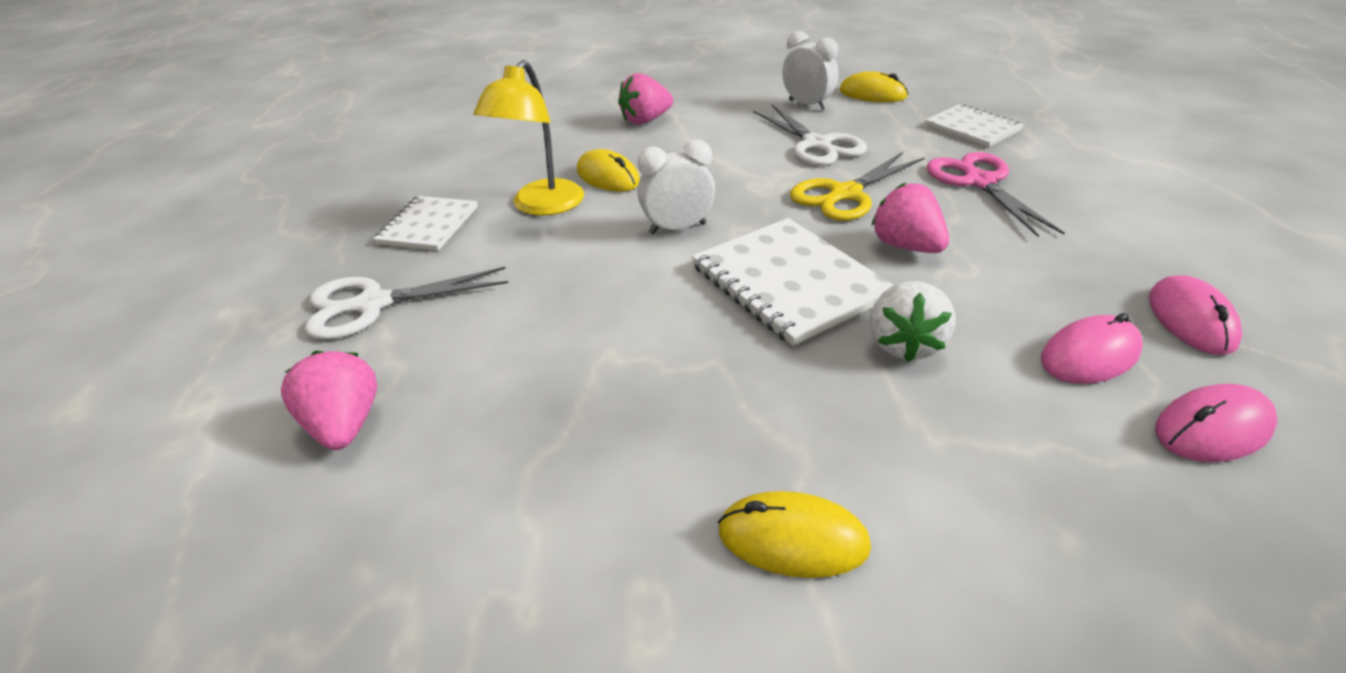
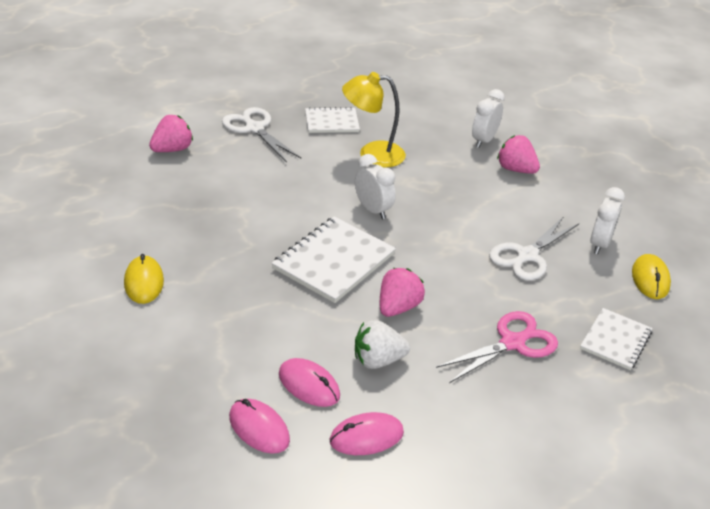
camera: 65 degrees right, 0 degrees up
yellow mouse [577,149,640,192] -> none
yellow scissors [790,152,925,221] -> none
white strawberry [870,281,956,362] -> white strawberry moved to [355,320,410,369]
none -> white clock [472,89,505,148]

